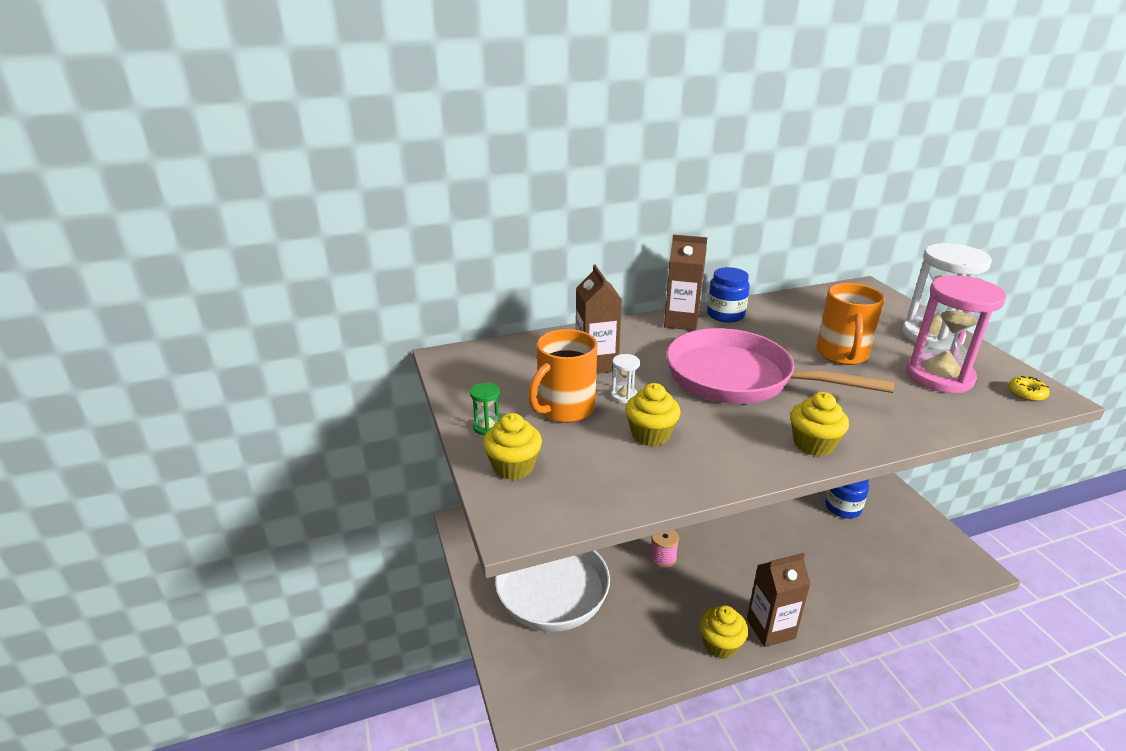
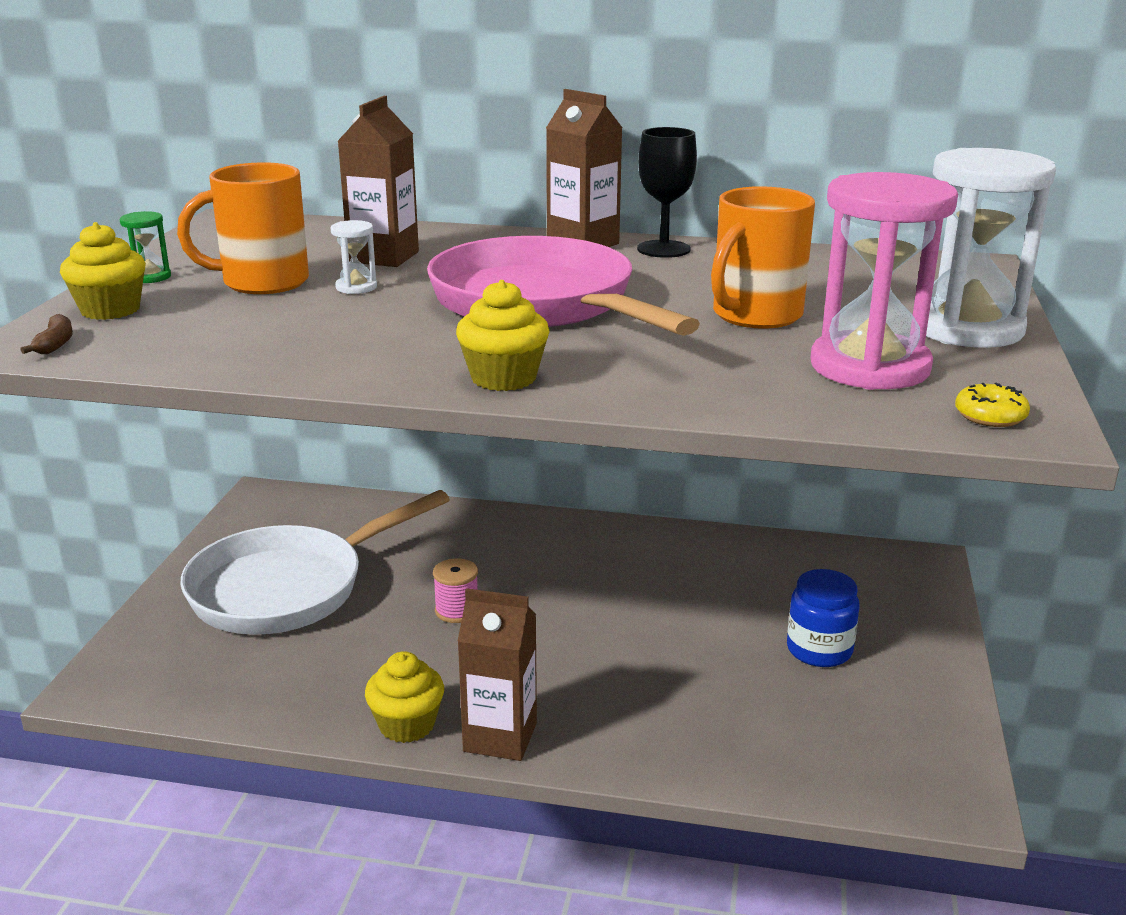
camera: 30 degrees right, 5 degrees down
yellow cupcake [625,383,681,446] -> none
blue jar [707,267,750,323] -> black goblet [637,127,697,258]
none -> brown banana [20,314,73,354]

